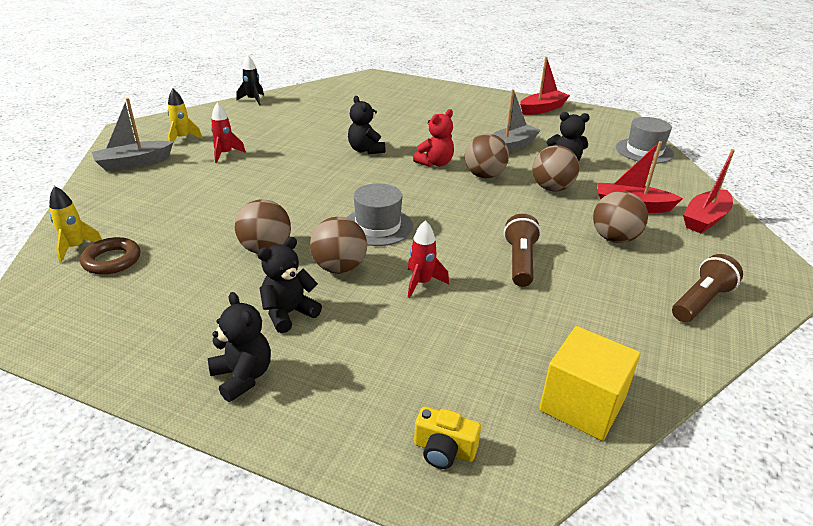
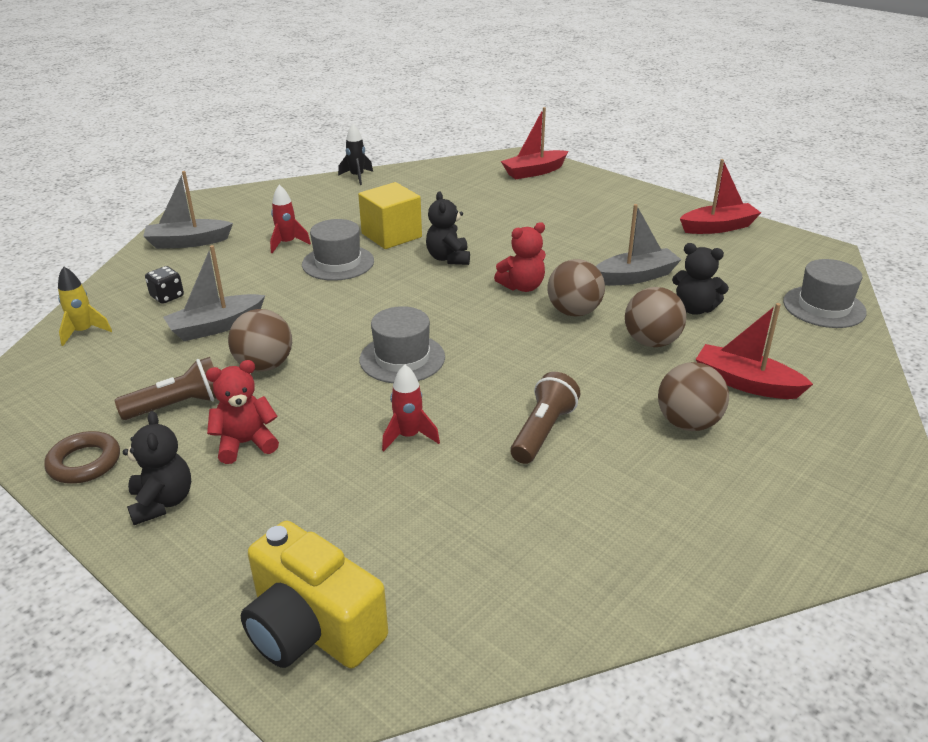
camera: 20 degrees right, 0 degrees up
brown ring [80,237,140,275] -> brown ring moved to [44,431,120,484]
yellow rocket [168,89,203,142] -> none
black teddy bear [258,237,322,333] -> red teddy bear [206,360,279,464]
brown ball [310,217,367,274] -> none
yellow camera [414,406,481,469] -> yellow camera [241,521,388,668], size x2.02
yellow cube [539,326,640,441] -> yellow cube moved to [358,182,422,249]
brown flashlight [672,254,743,322] -> brown flashlight moved to [115,357,216,420]
red boat [683,149,735,233] -> red boat moved to [501,107,568,179]
none -> black dice [145,266,184,304]
none -> grey boat [163,245,265,341]
none -> grey hat [302,219,374,281]

